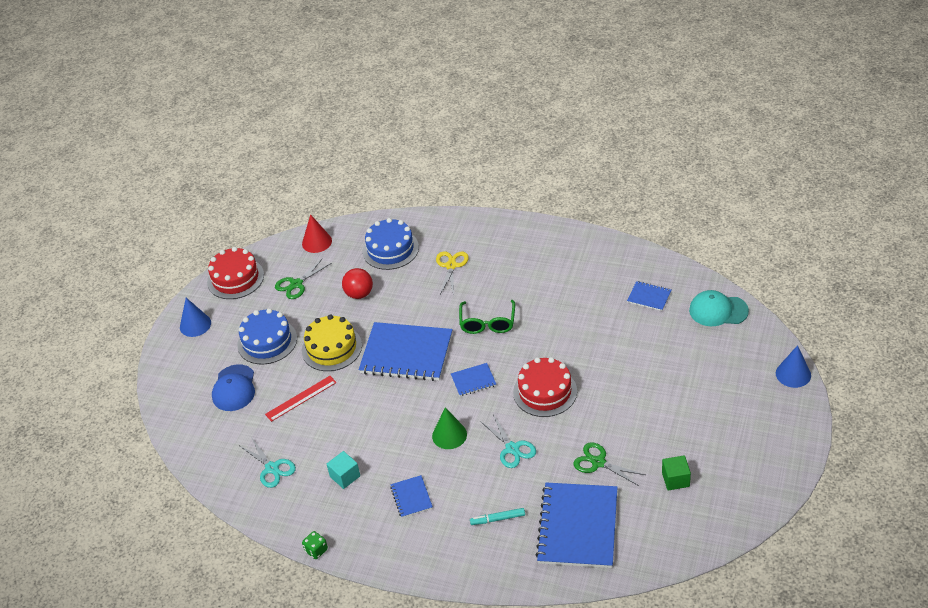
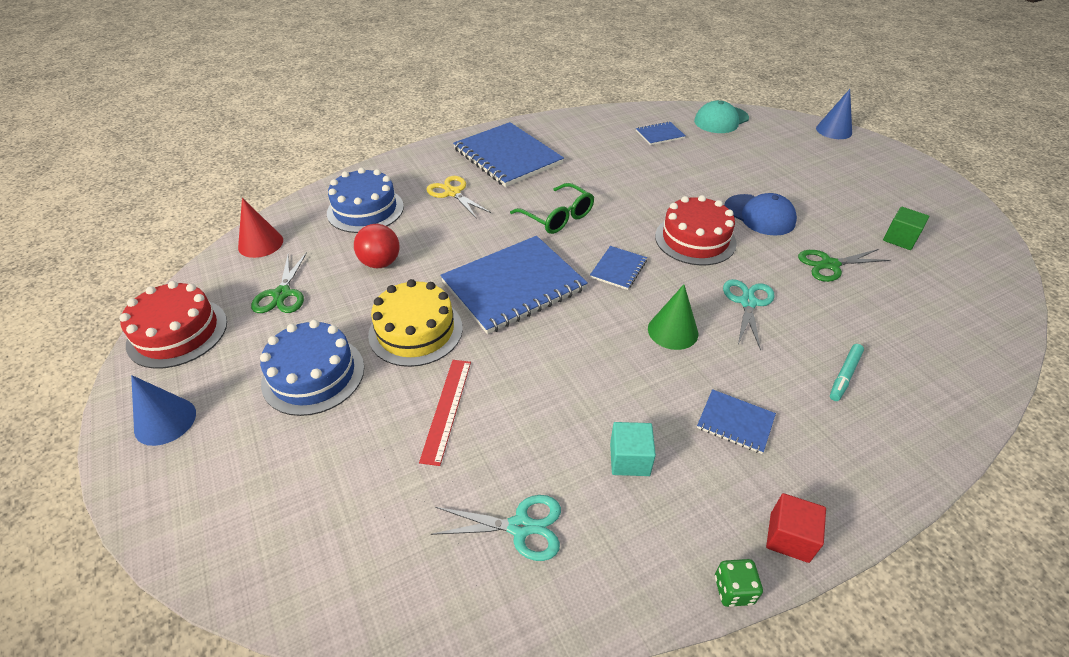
camera: 50 degrees left, 0 degrees up
blue cap [212,364,255,411] -> blue cap moved to [724,193,797,236]
turquoise scissors [480,414,536,468] -> turquoise scissors turned 90 degrees counterclockwise [723,279,775,350]
blue notebook [535,483,617,568] -> blue notebook moved to [453,122,564,187]
none -> red cube [766,493,826,563]

